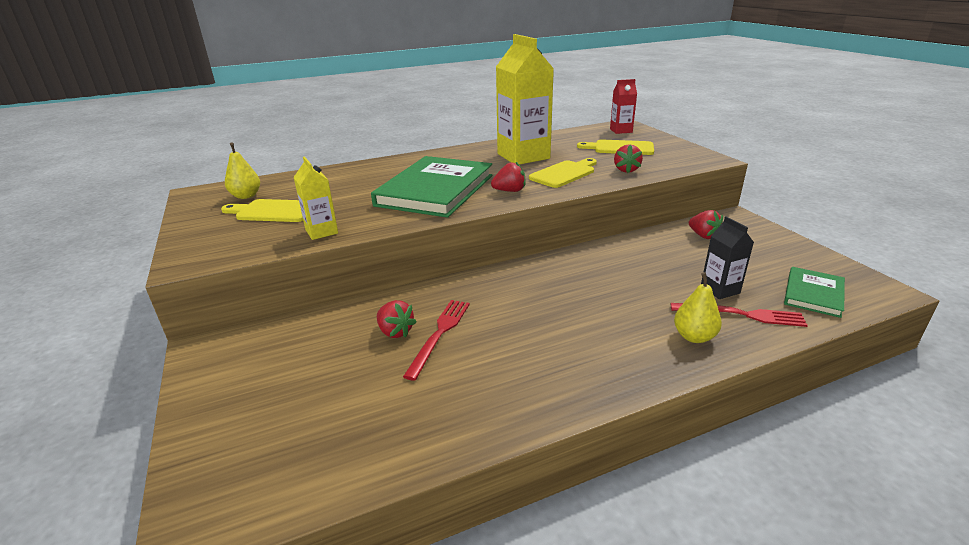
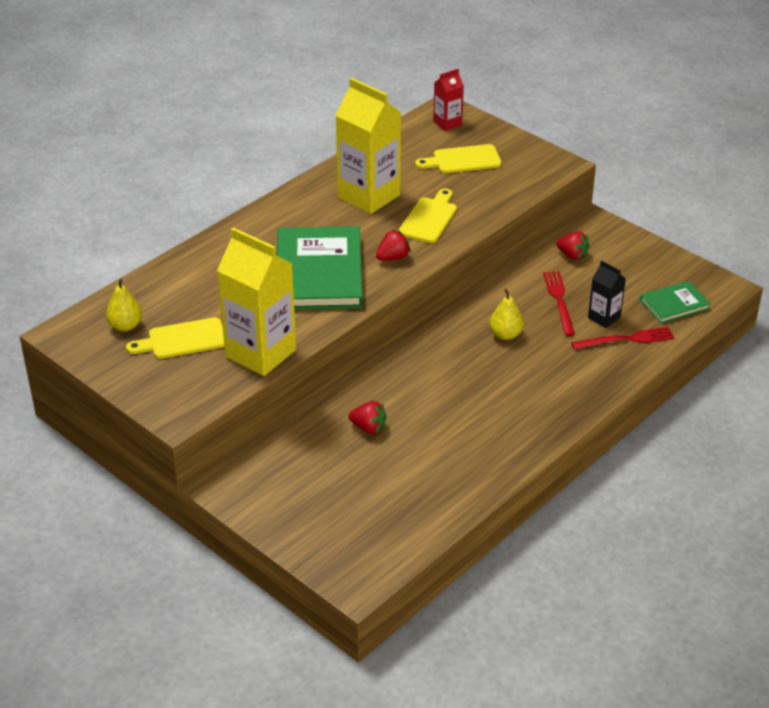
camera: 25 degrees left, 10 degrees up
yellow carton [294,157,338,240] -> yellow carton [217,228,296,376], size x2.00
red fork [403,300,470,381] -> red fork moved to [543,271,575,336]
red strawberry [614,144,643,173] -> none
yellow pear [674,272,722,343] -> yellow pear moved to [489,289,524,340]
green book [784,267,845,318] -> green book turned 60 degrees clockwise [640,281,711,324]

